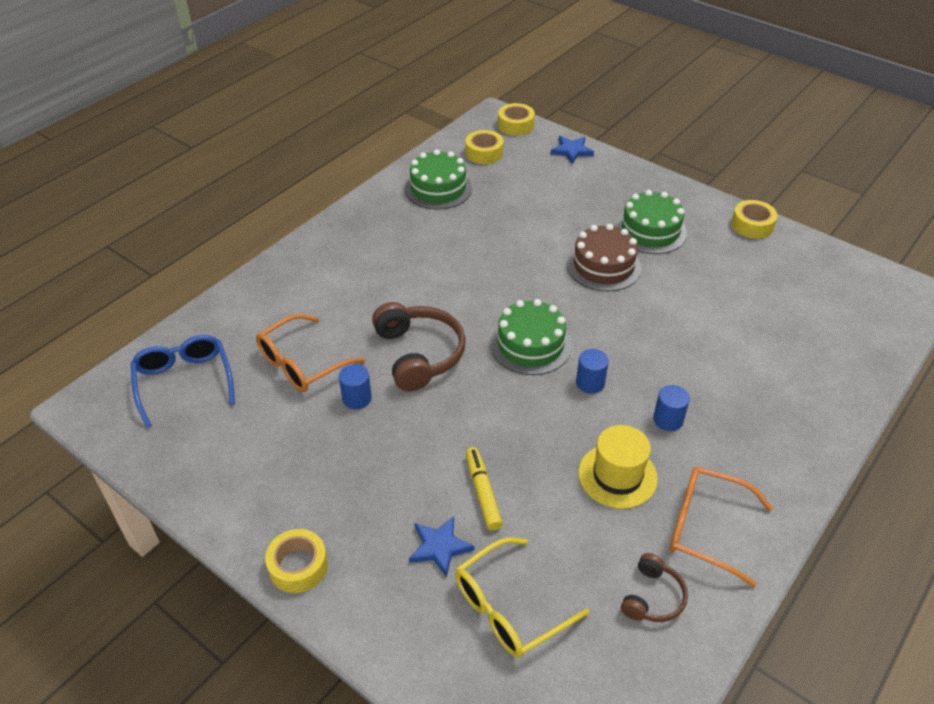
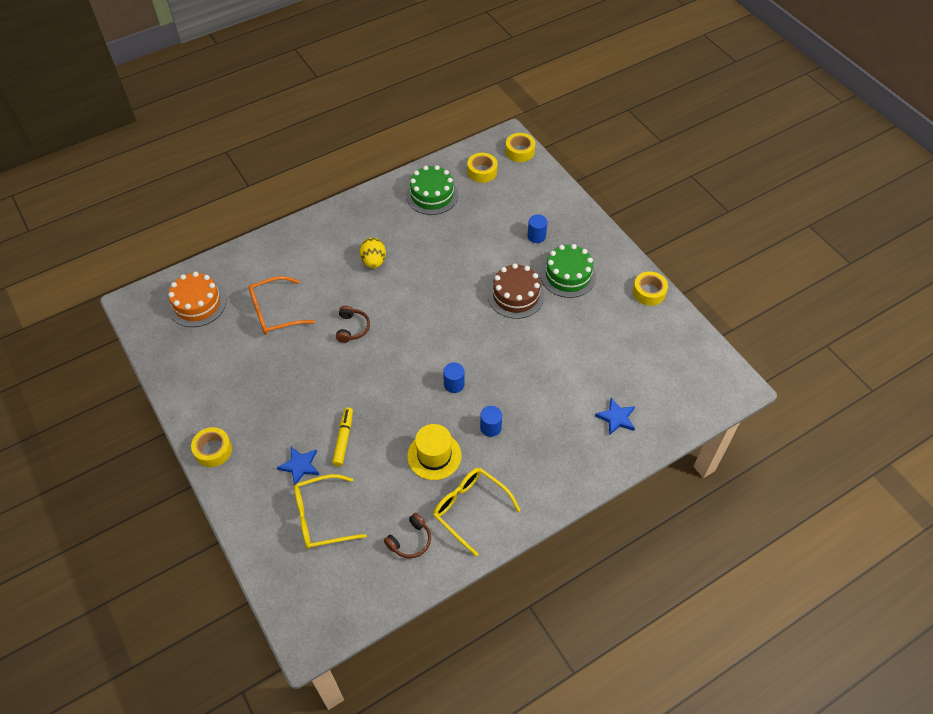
camera: 20 degrees right, 10 degrees up
blue glasses [130,335,235,428] -> orange cake [168,272,226,327]
blue cylinder [339,364,372,409] -> blue cylinder moved to [527,214,547,243]
brown headphones [372,302,466,391] -> brown headphones [336,306,370,343], size x0.55
green cake [490,299,572,375] -> none
blue star [551,136,594,164] -> blue star moved to [595,398,635,436]
orange glasses [669,467,773,587] -> yellow glasses [433,468,521,556]
none -> yellow egg [360,238,386,268]

